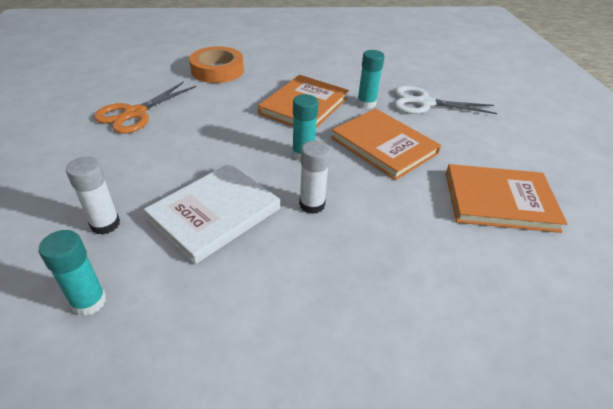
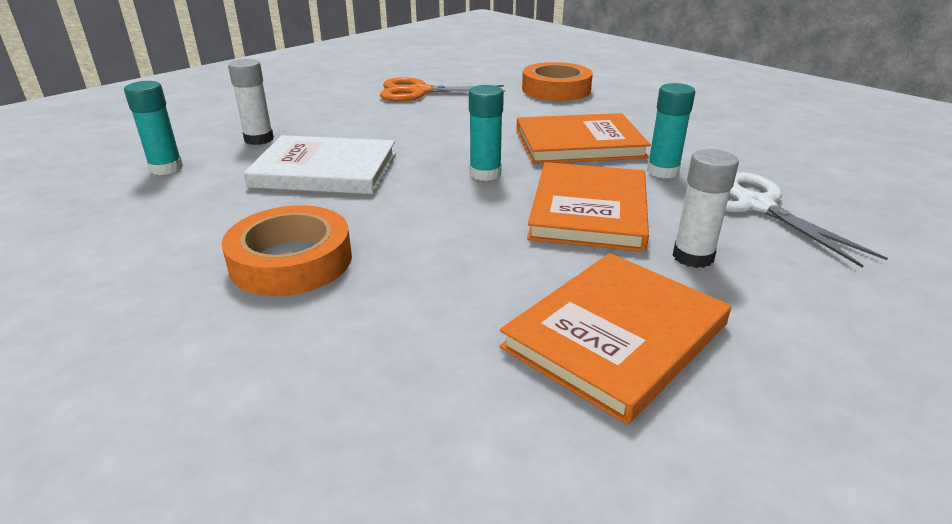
camera: 55 degrees right, 10 degrees down
white glue stick [299,140,331,214] -> white glue stick moved to [672,149,739,268]
orange book [446,164,567,233] -> orange book turned 75 degrees clockwise [499,253,731,425]
none -> orange tape [222,205,352,296]

